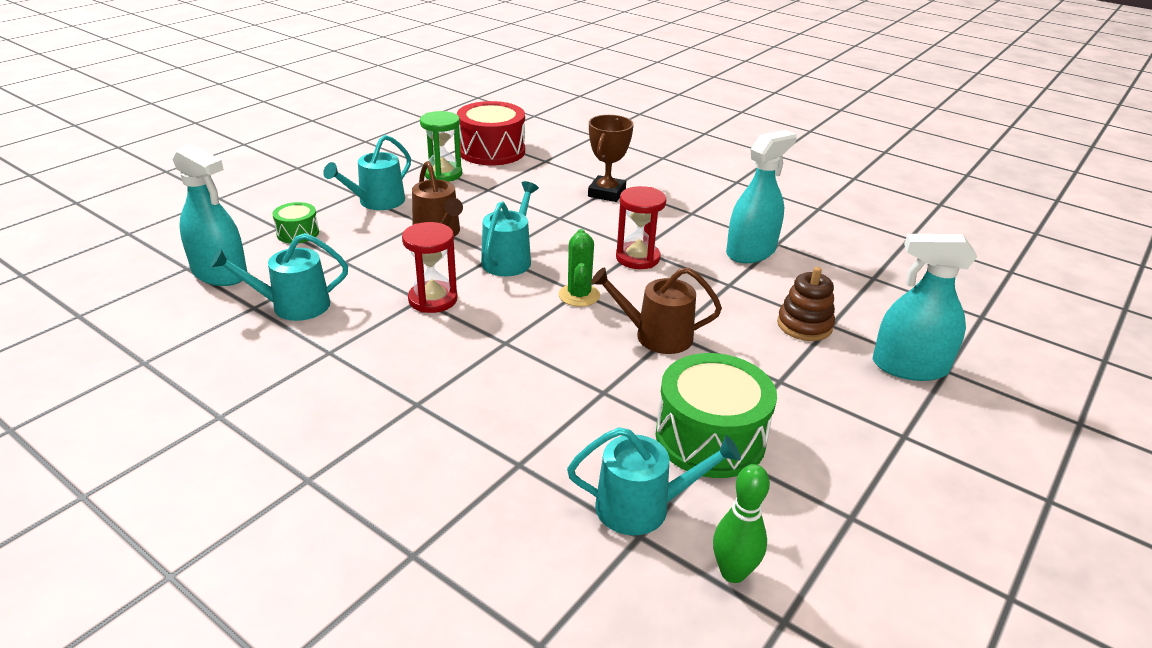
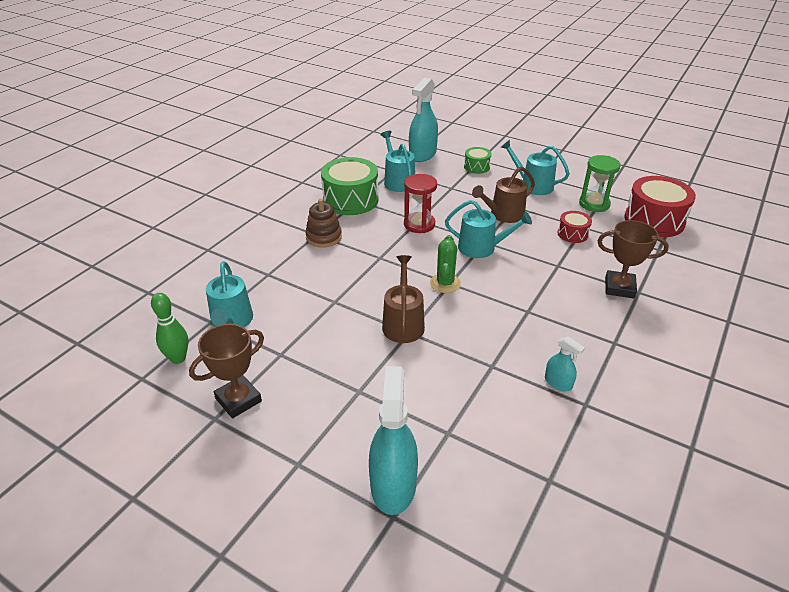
camera: 85 degrees right, 5 degrees up
green cactus [559,229,600,307] -> green cactus turned 75 degrees counterclockwise [430,235,461,293]
red hourglass [616,186,666,269] -> none
green drum [655,353,777,478] -> green drum moved to [321,157,379,215]
turquoise spray bottle [726,130,797,263] -> turquoise spray bottle [545,336,585,391], size x0.50
brown stacking toy [777,267,835,341] -> brown stacking toy moved to [305,199,342,248]
none -> brown trophy [189,324,264,418]
none -> red drum [557,211,592,243]

